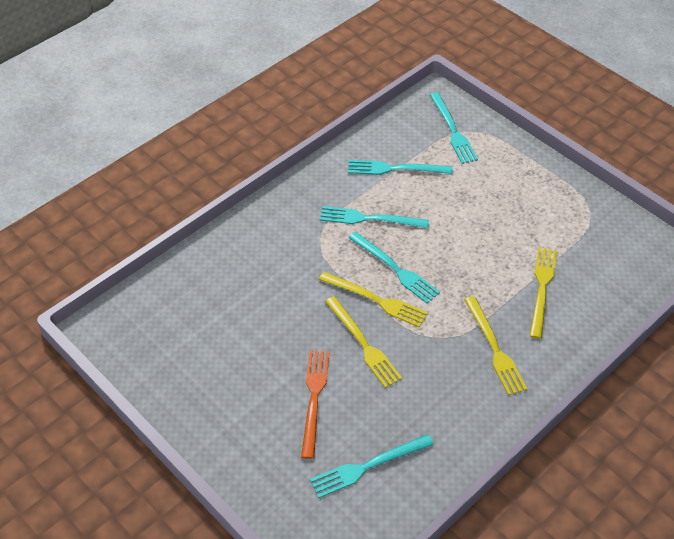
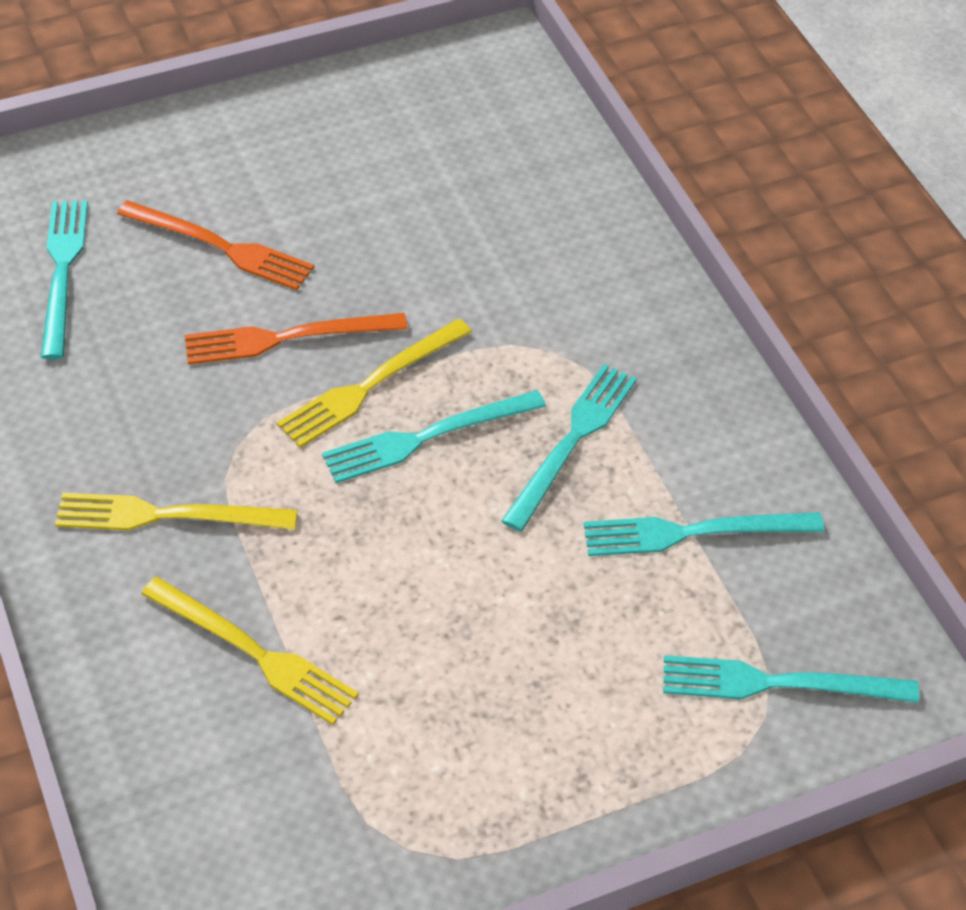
camera: 110 degrees right, 0 degrees up
yellow fork [325,296,402,388] -> orange fork [185,313,408,365]
turquoise fork [348,160,453,175] -> turquoise fork turned 120 degrees counterclockwise [584,512,824,556]

